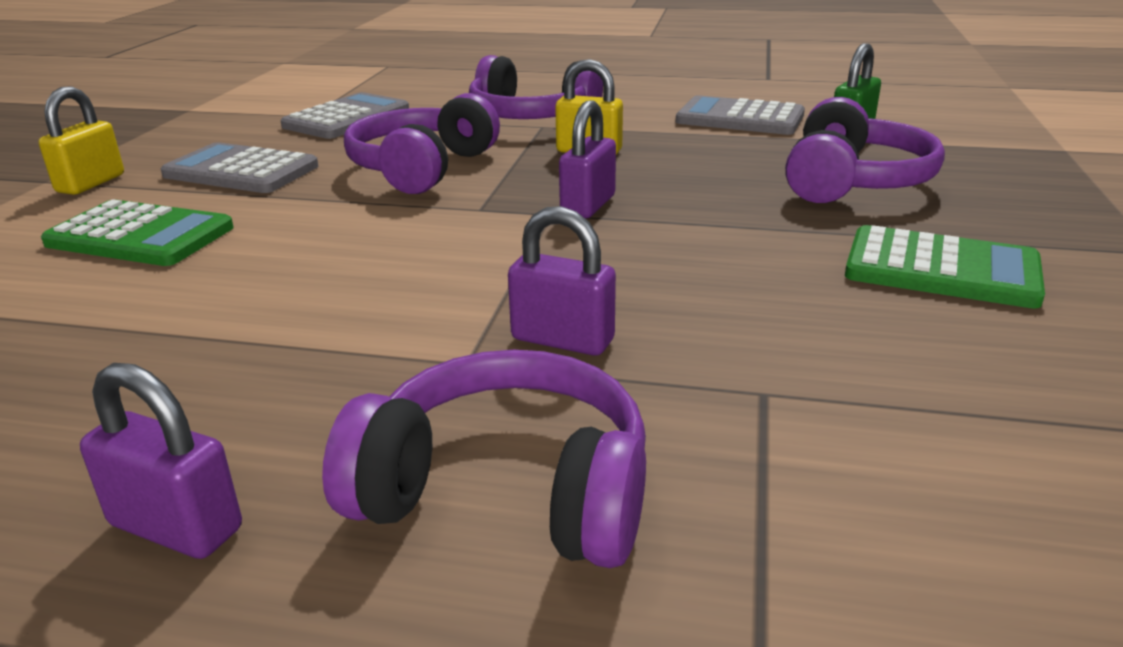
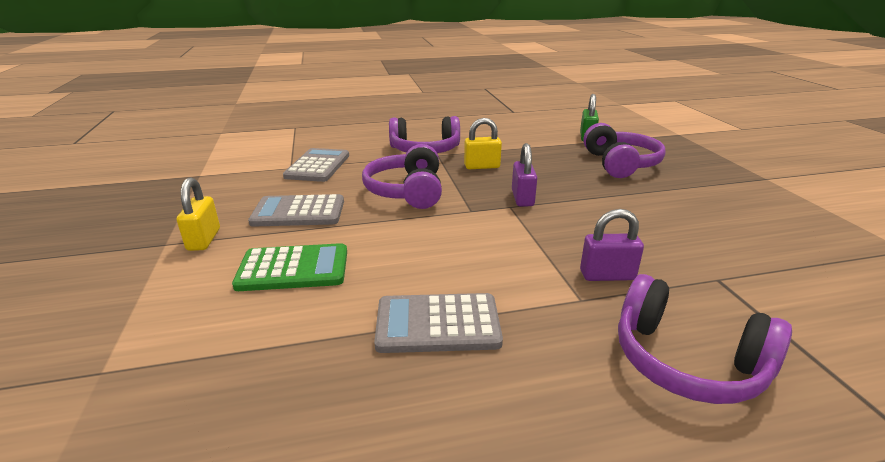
camera: 25 degrees left, 0 degrees up
purple padlock [80,363,242,559] -> none
purple headphones [322,350,646,568] -> purple headphones turned 135 degrees counterclockwise [618,274,792,404]
grey calculator [676,95,805,135] -> grey calculator moved to [374,293,503,353]
green calculator [845,225,1045,309] -> none

